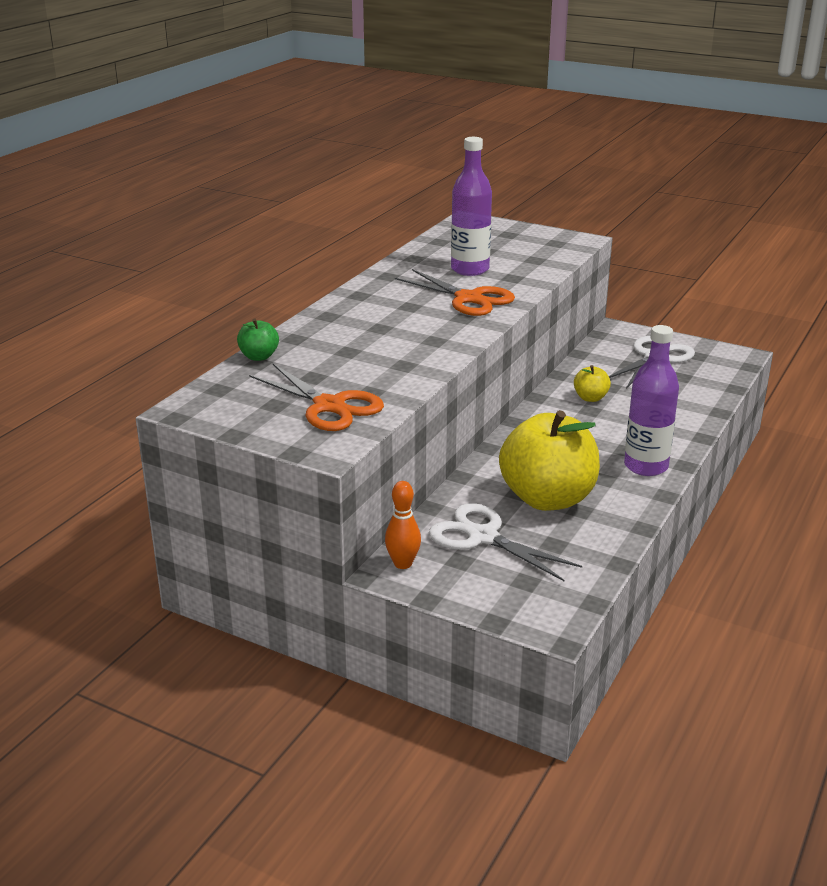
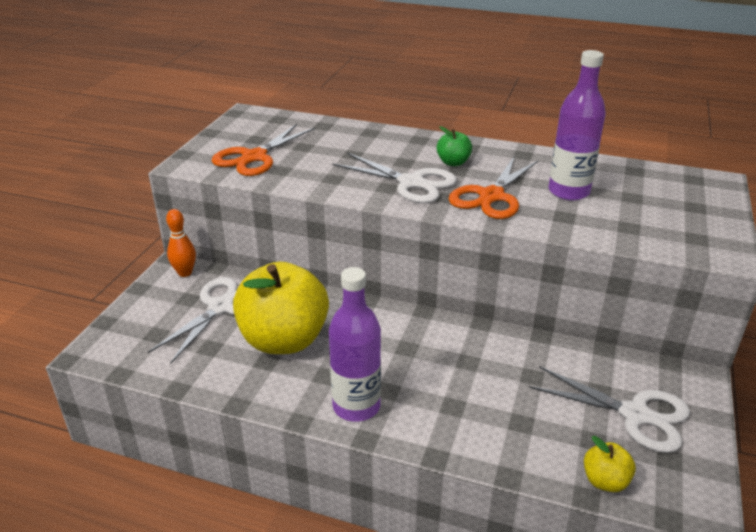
camera: 80 degrees right, 5 degrees up
green apple [237,318,279,361] -> green apple moved to [437,126,472,166]
yellow apple [574,365,611,402] -> yellow apple moved to [584,436,636,492]
none -> white scissors [333,153,457,203]

